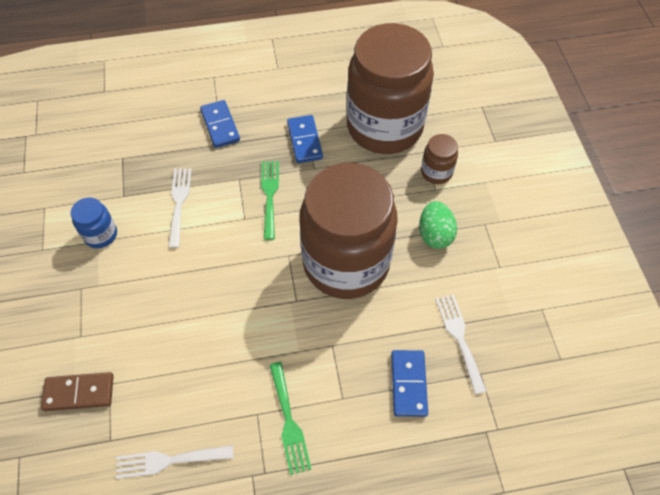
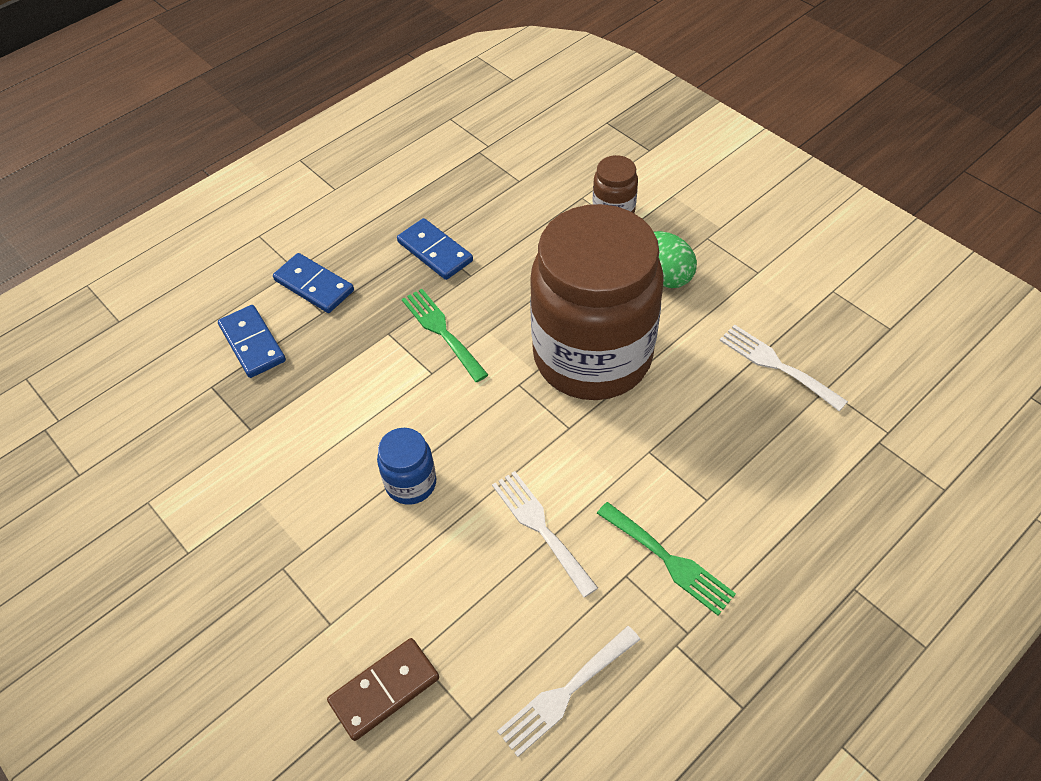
camera: 30 degrees left, 5 degrees down
blue jar [71,197,117,248] -> blue jar moved to [377,428,436,505]
white fork [168,168,192,248] -> white fork moved to [492,471,598,598]
brown jar [346,23,434,154] -> none
blue domino [391,350,428,417] -> blue domino moved to [218,305,286,378]

